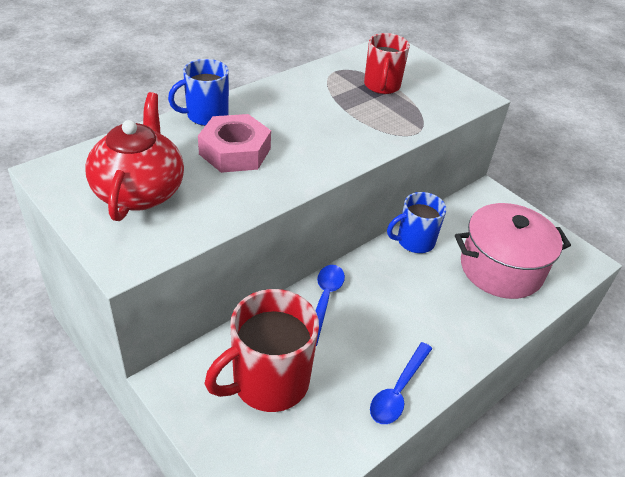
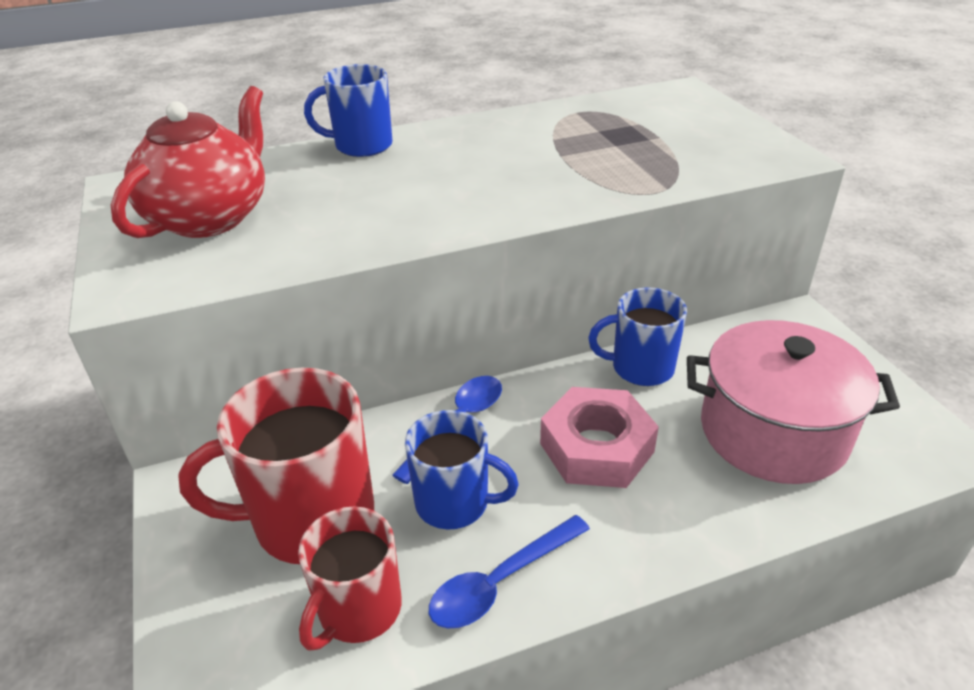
camera: 25 degrees right, 5 degrees down
pink nut [198,114,271,173] -> pink nut moved to [540,387,659,488]
red mug [364,33,410,94] -> red mug moved to [298,506,402,651]
none -> blue mug [405,410,519,530]

